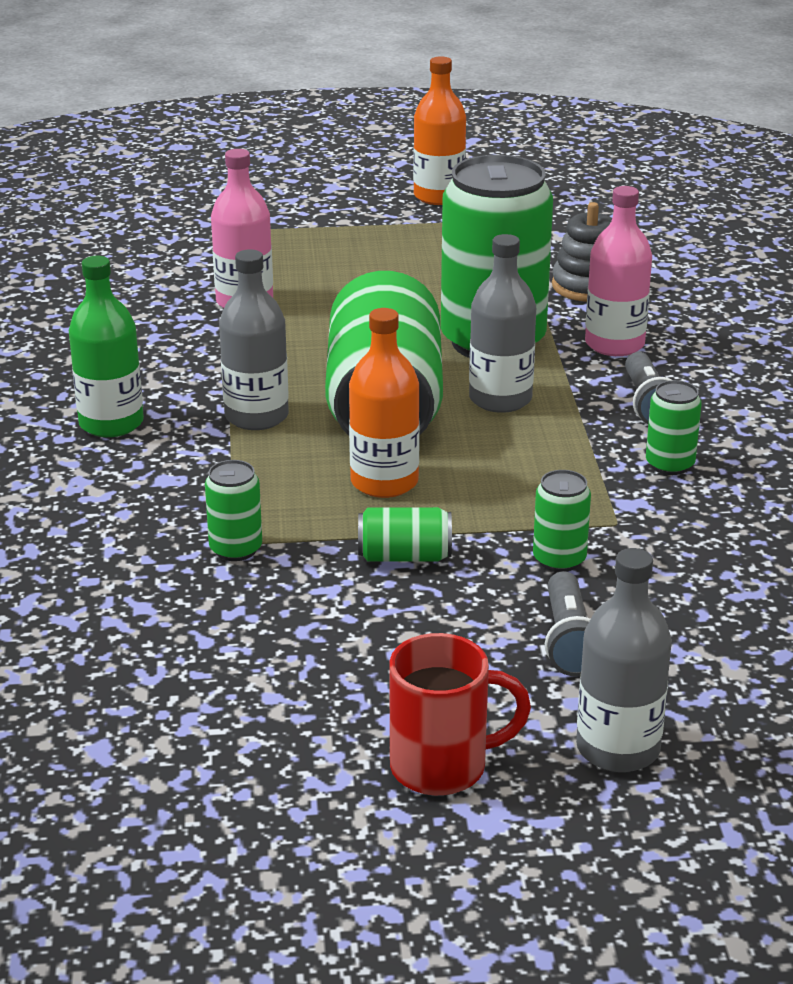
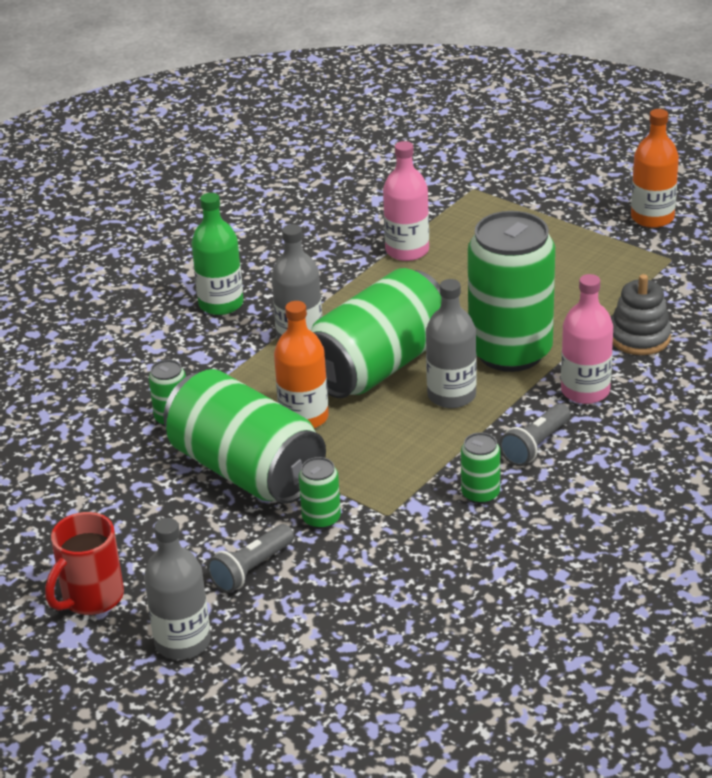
camera: 45 degrees right, 5 degrees up
green can [358,507,452,562] -> green can [163,369,326,504], size x2.39
red mug [389,633,531,796] -> red mug turned 90 degrees clockwise [45,512,124,615]

